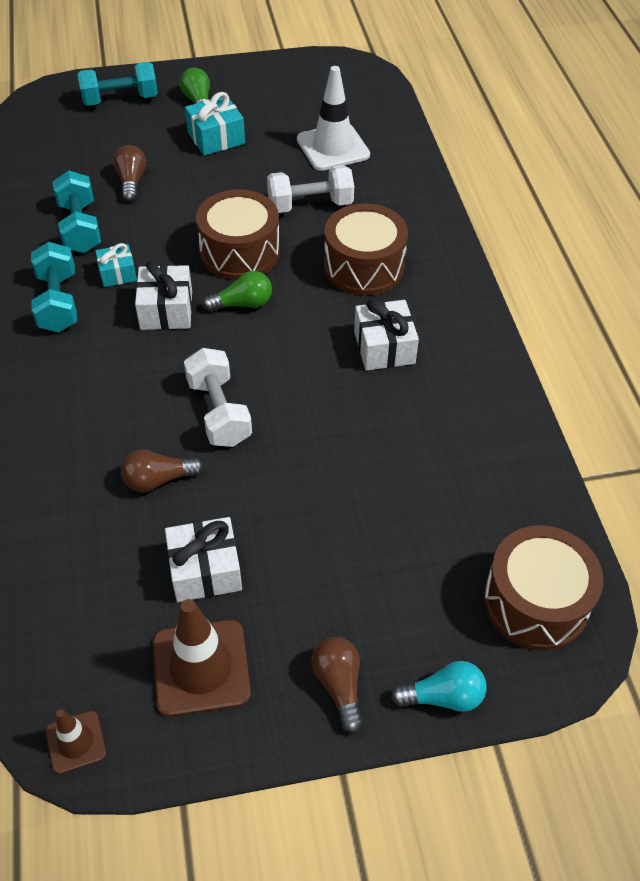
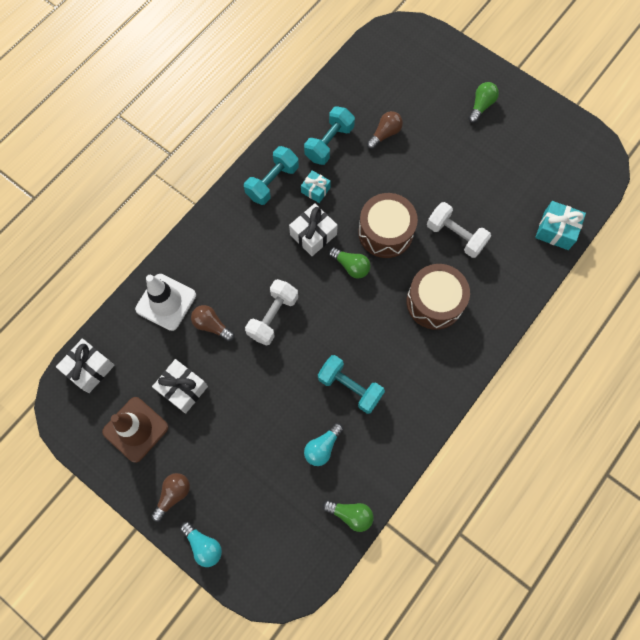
camera: 50 degrees right, 20 degrees up
brown traffic cone [46,709,106,774] -> none
turquoise dumbbell [77,62,158,106] -> turquoise dumbbell moved to [318,355,385,414]
turquoise gift [185,92,245,156] -> turquoise gift moved to [535,201,586,250]
white traffic cone [297,66,370,171] -> white traffic cone moved to [135,274,196,331]
white gift [354,298,419,371] -> white gift moved to [56,338,115,393]
brown drum [483,525,604,651] -> none
none -> turquoise light bulb [304,423,343,466]
none -> green light bulb [323,500,374,532]

